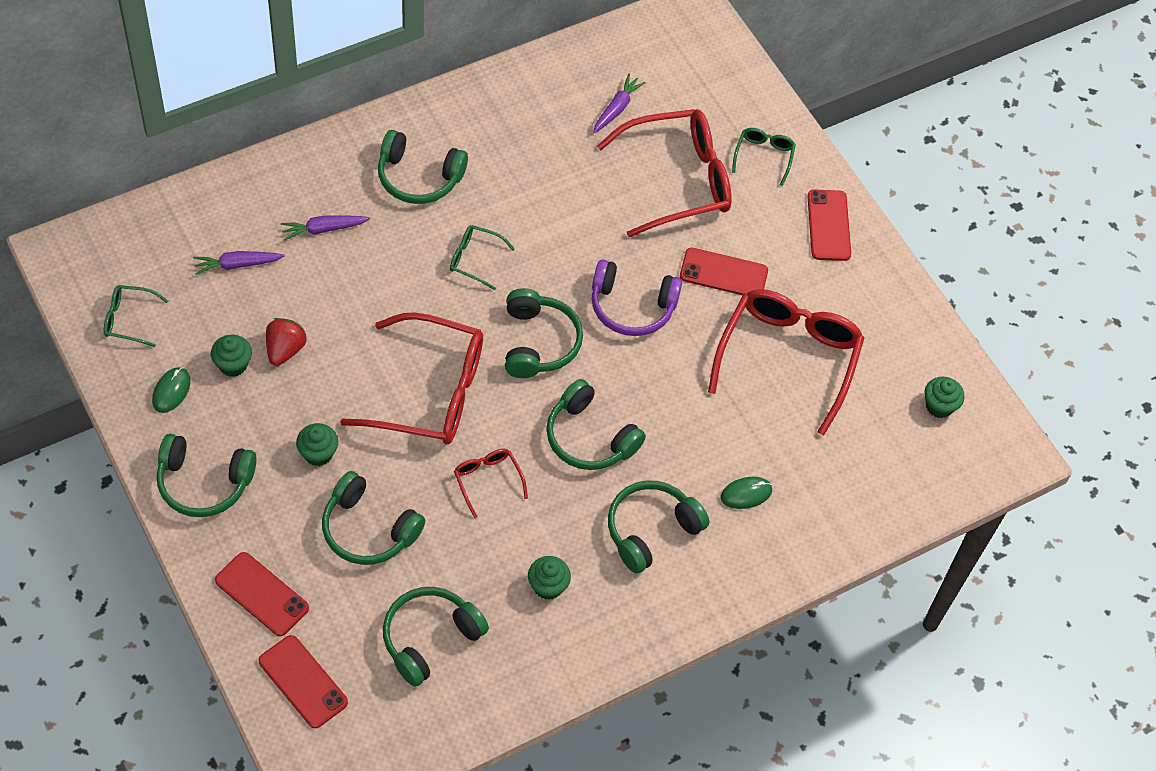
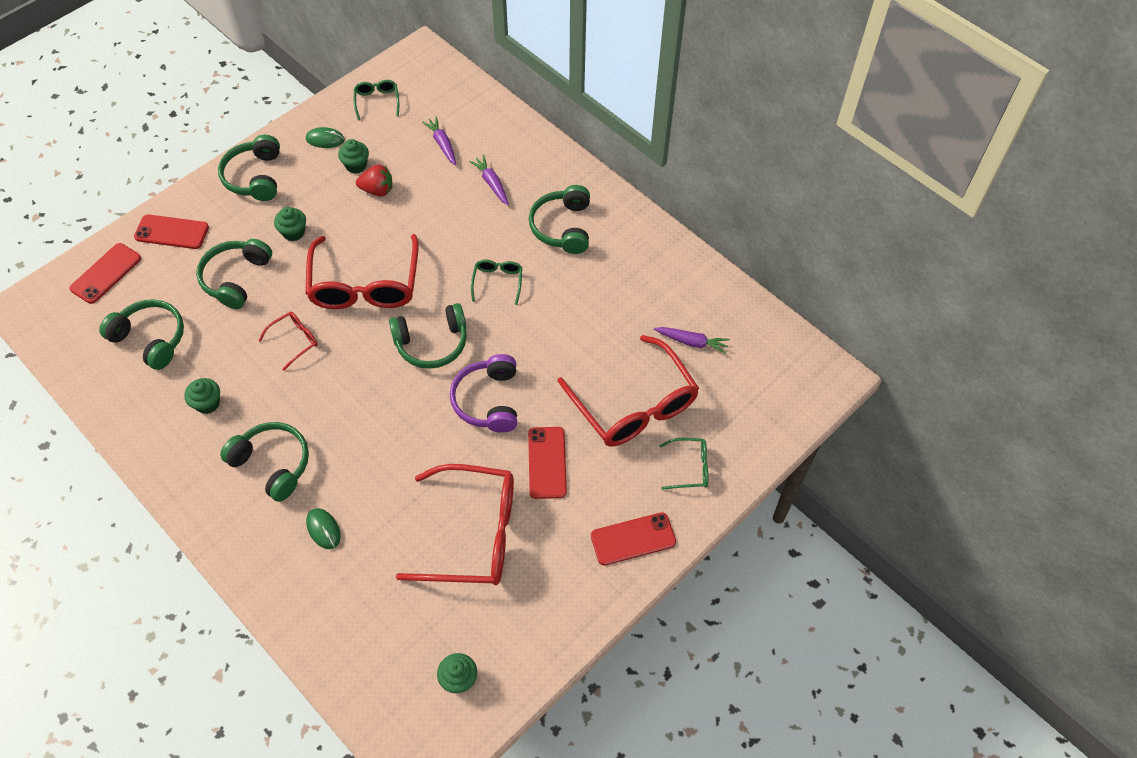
camera: 80 degrees right, 0 degrees up
red phone [215,552,309,636] -> red phone turned 75 degrees clockwise [134,214,209,249]
green headphones [546,379,646,470] -> none

